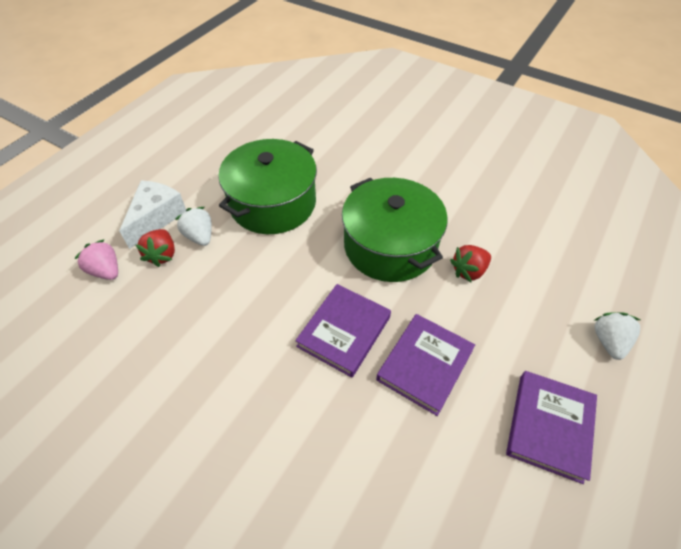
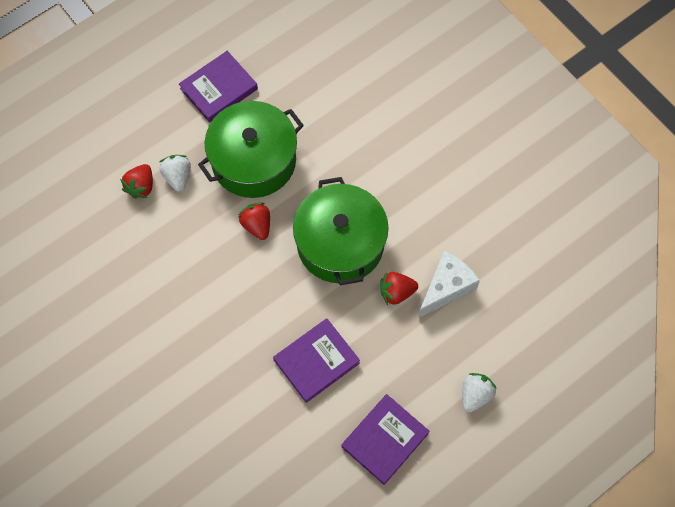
camera: 20 degrees right, 15 degrees up
pink strawberry [74,240,118,280] -> none
white cheese [119,180,186,249] -> white cheese moved to [418,251,480,318]
purple book [295,284,391,378] -> purple book moved to [179,51,258,123]
none -> red strawberry [238,203,270,240]

